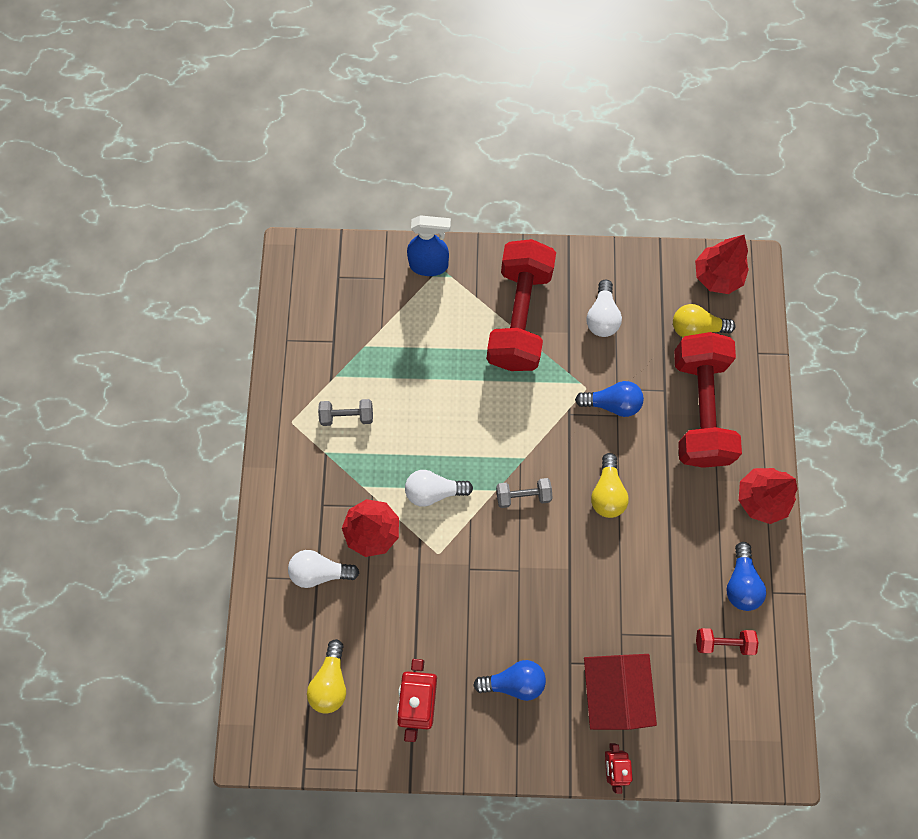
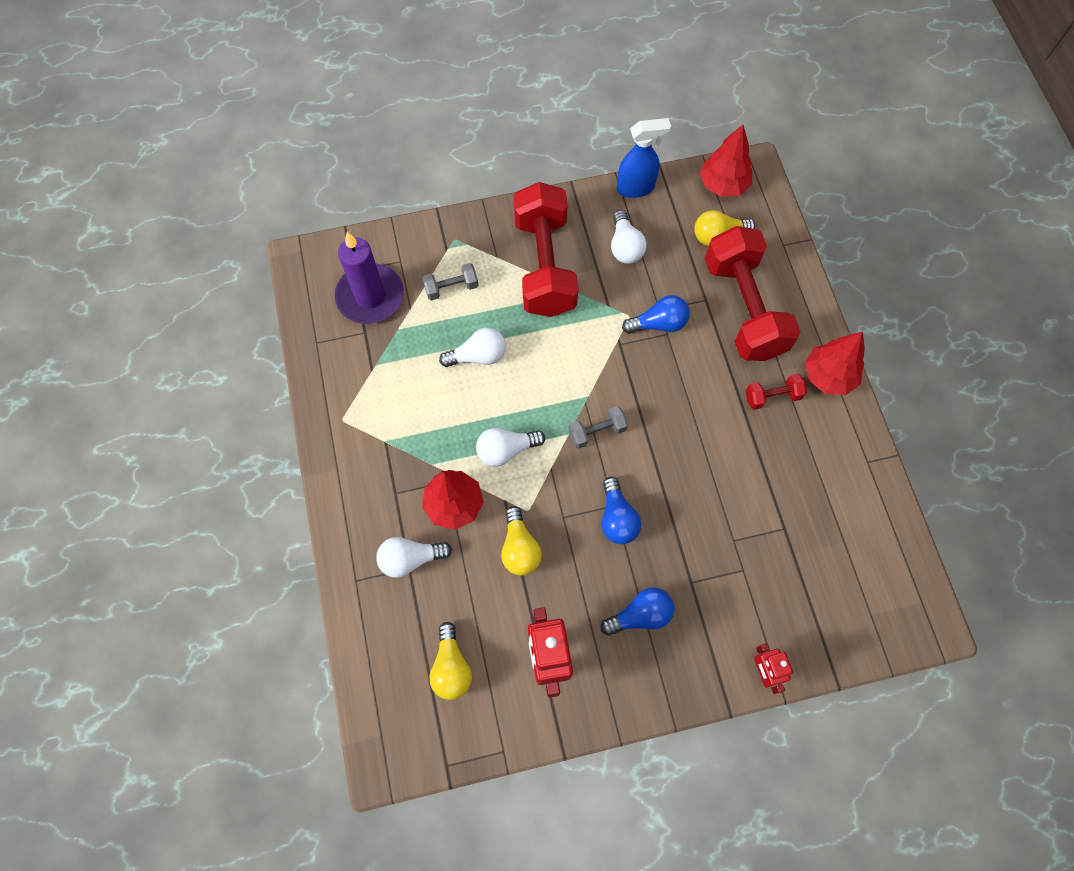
camera: 15 degrees left, 5 degrees down
grey dumbbell [318,399,373,426] -> grey dumbbell moved to [422,263,478,301]
blue spray bottle [407,215,451,276] -> blue spray bottle moved to [617,118,671,198]
red house [584,654,657,730] -> none
yellow light bulb [591,453,629,518] -> yellow light bulb moved to [501,506,542,575]
red dumbbell [696,628,759,655] -> red dumbbell moved to [746,374,807,410]
blue light bulb [726,542,766,611] -> blue light bulb moved to [601,477,641,544]
none -> purple candle [335,232,404,324]
none -> white light bulb [439,328,506,367]

